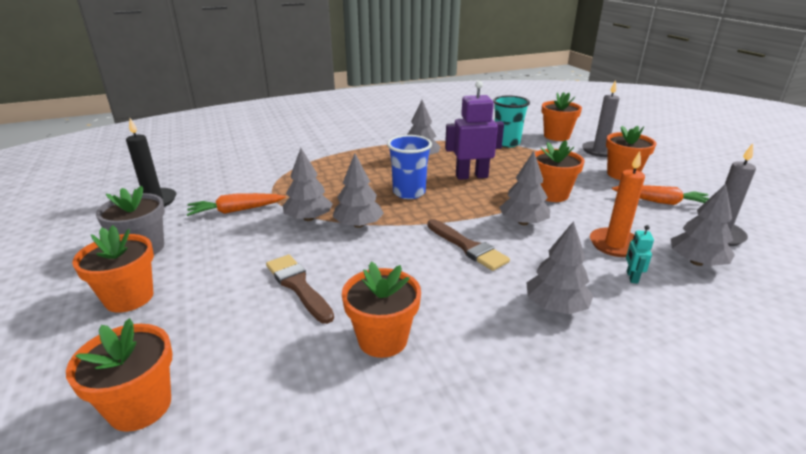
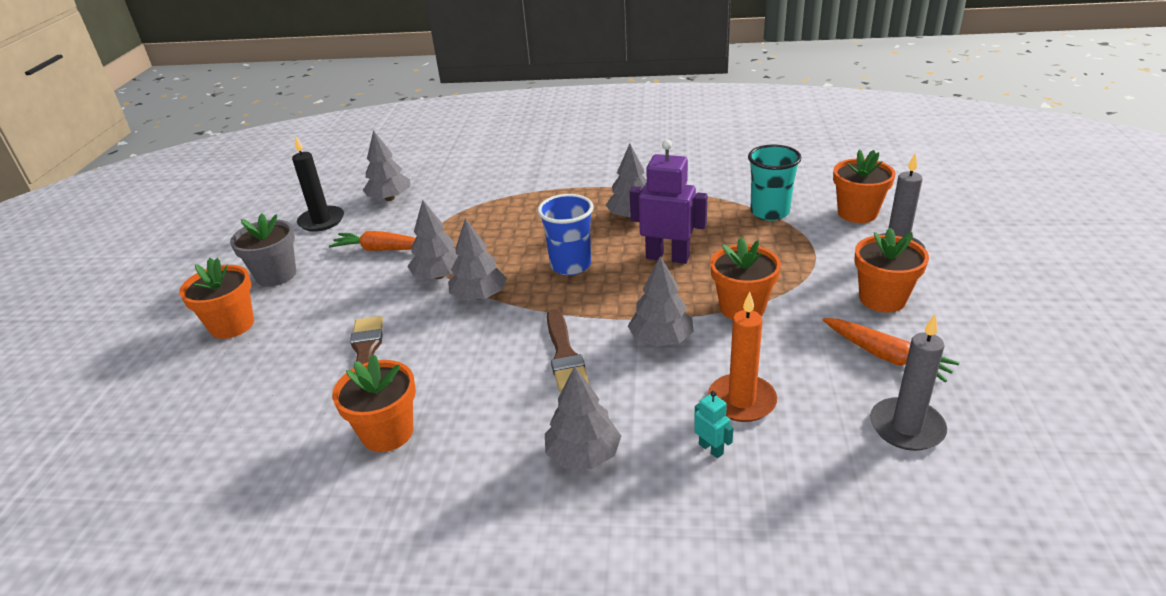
camera: 30 degrees right, 5 degrees up
orange flower pot [66,318,172,432] -> none
turquoise robot [626,225,654,284] -> turquoise robot turned 105 degrees clockwise [694,391,733,458]
grey tree [671,184,735,266] -> grey tree moved to [362,130,410,201]

